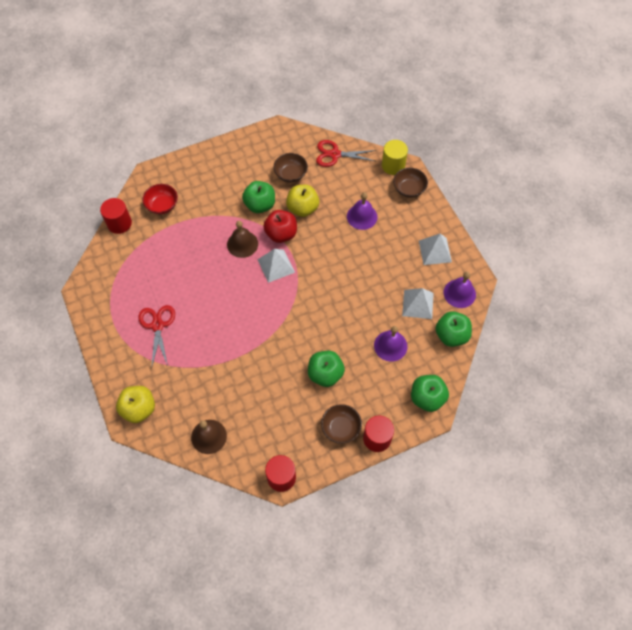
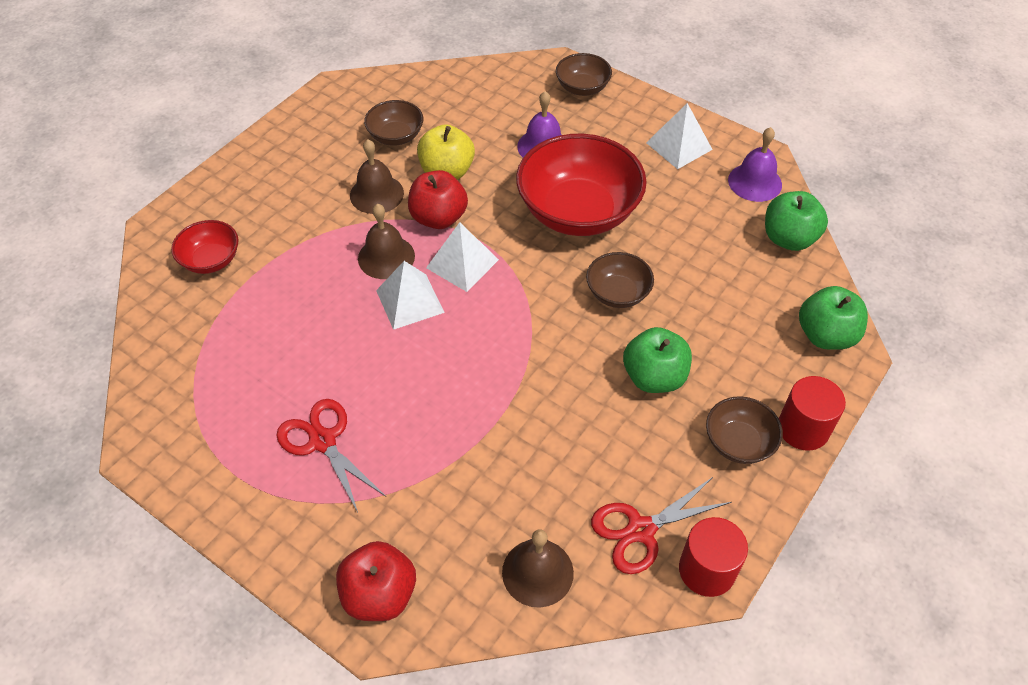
camera: 30 degrees left, 10 degrees down
red cylinder [100,198,132,234] -> none
yellow apple [116,386,155,423] -> red apple [336,541,416,621]
green apple [242,181,275,213] -> brown bell [350,139,404,214]
red scissors [316,140,376,167] -> red scissors moved to [591,477,732,574]
purple bell [374,326,407,362] -> none
yellow cylinder [382,140,408,175] -> none
white pyramid [402,288,434,319] -> white pyramid moved to [376,261,445,330]
none -> red bowl [516,134,647,236]
none -> brown bowl [586,252,654,308]

